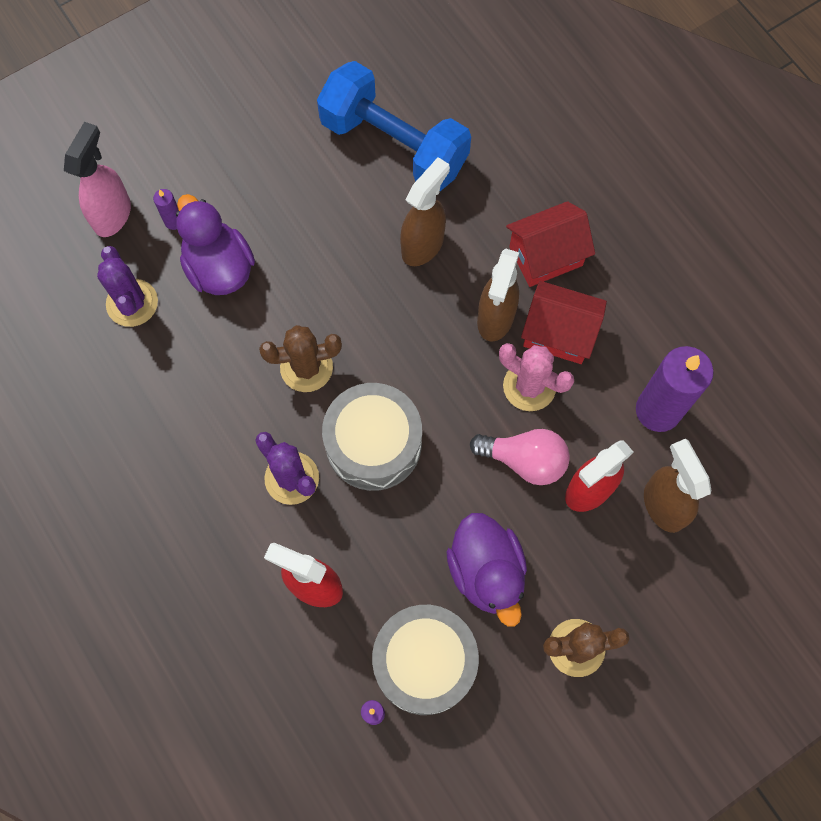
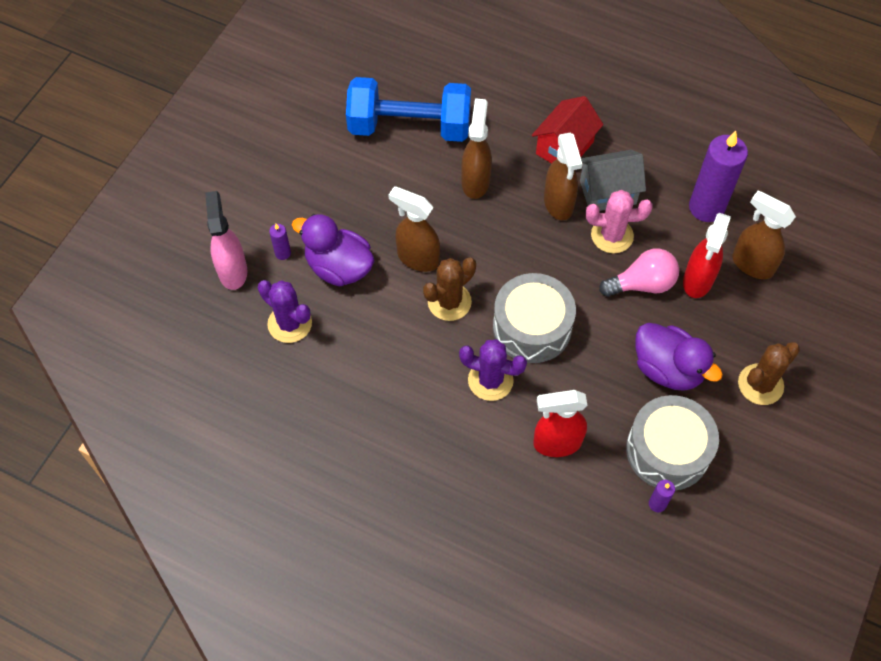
camera: 30 degrees left, 10 degrees down
red house [521,281,607,364] -> grey house [580,150,646,211]
none -> brown spray bottle [388,186,440,272]

